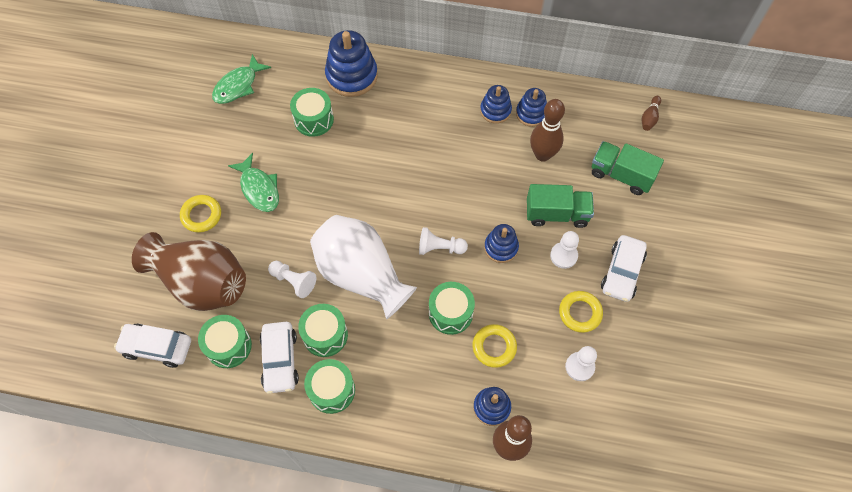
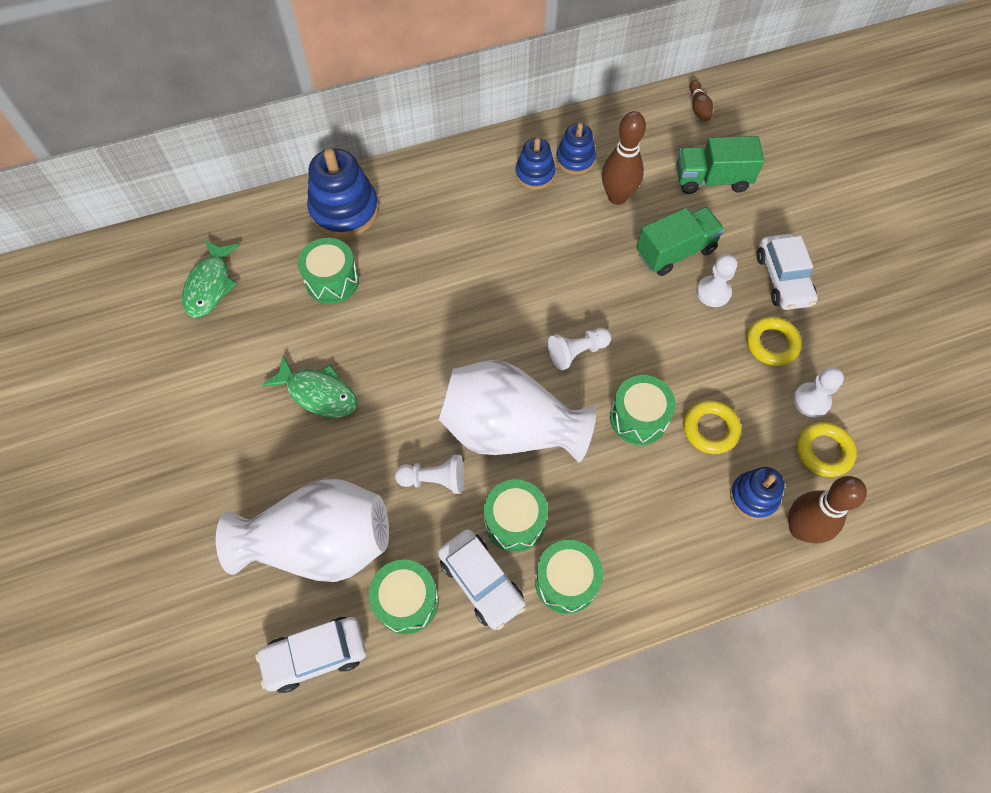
camera: 30 degrees left, 0 degrees up
brown vase [132,232,246,311] -> white vase [216,478,389,582]
yellow ring [180,195,221,233] -> yellow ring moved to [797,422,857,477]
blue stacking toy [484,224,519,263] -> none

